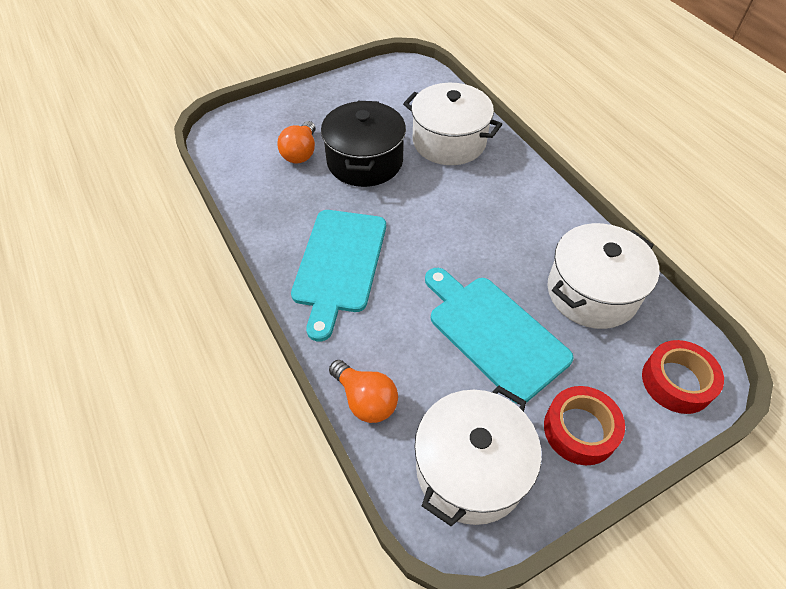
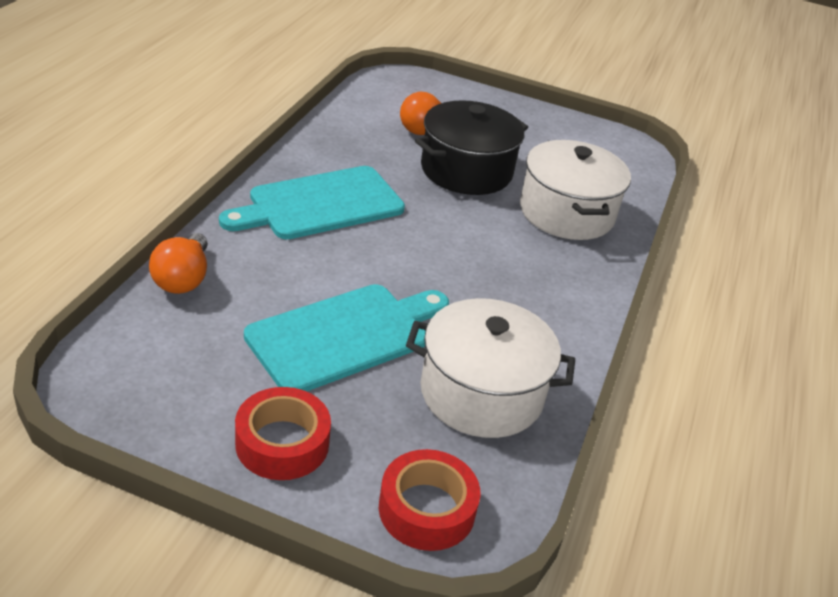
camera: 45 degrees right, 15 degrees down
white pot [415,386,542,526] -> none
turquoise cutting board [425,268,573,404] -> turquoise cutting board turned 45 degrees clockwise [244,284,449,392]

